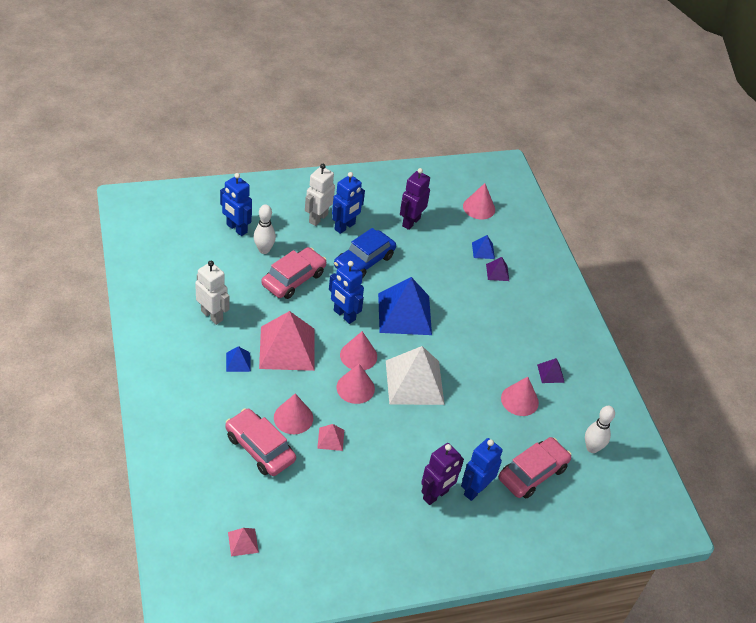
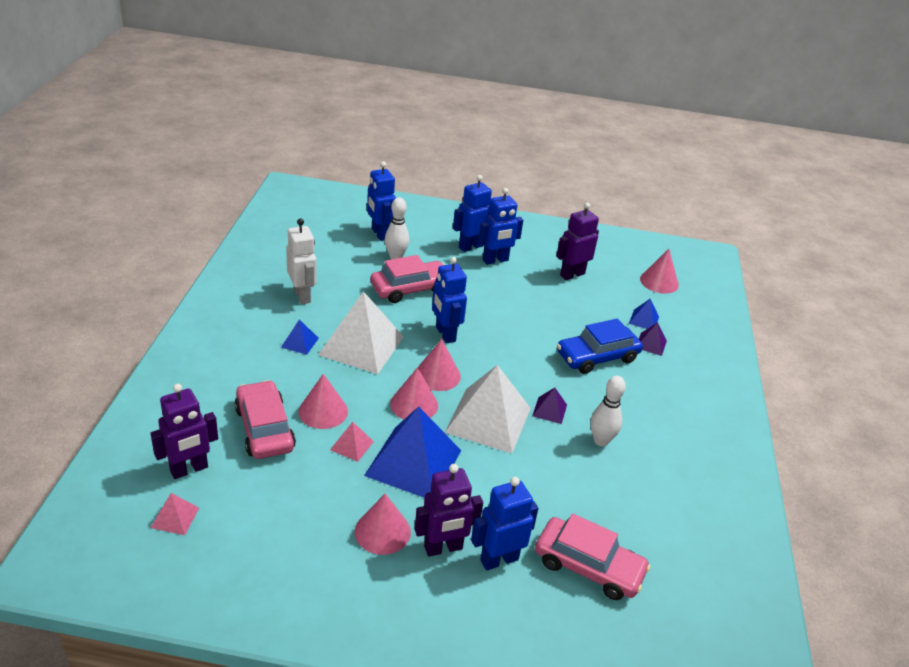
camera: 25 degrees right, 10 degrees down
pink pyramid [259,311,314,371] -> white pyramid [318,291,404,374]
white robot [305,164,335,226] -> blue robot [453,175,492,252]
blue car [334,228,396,278] -> blue car moved to [557,319,643,374]
blue pyramid [378,277,432,335] -> blue pyramid moved to [364,406,461,498]
pink car [499,437,571,498] -> pink car turned 45 degrees clockwise [535,513,651,600]
pink cone [501,377,539,416] -> pink cone moved to [355,494,411,555]
purple pyramid [537,358,565,383] -> purple pyramid moved to [532,388,567,424]
white bowling pin [585,406,615,453] -> white bowling pin moved to [591,376,626,446]
none -> purple robot [150,384,218,479]

